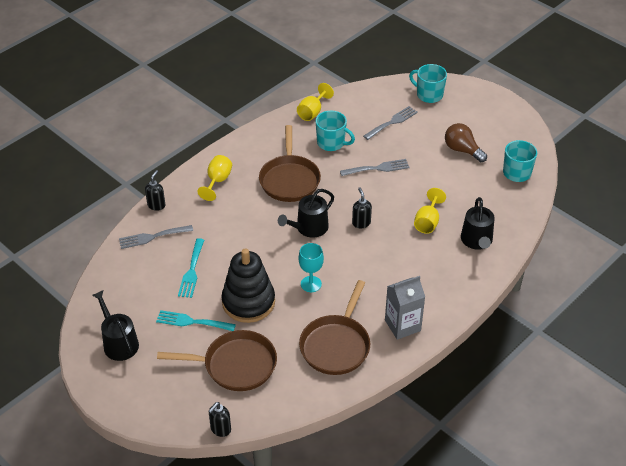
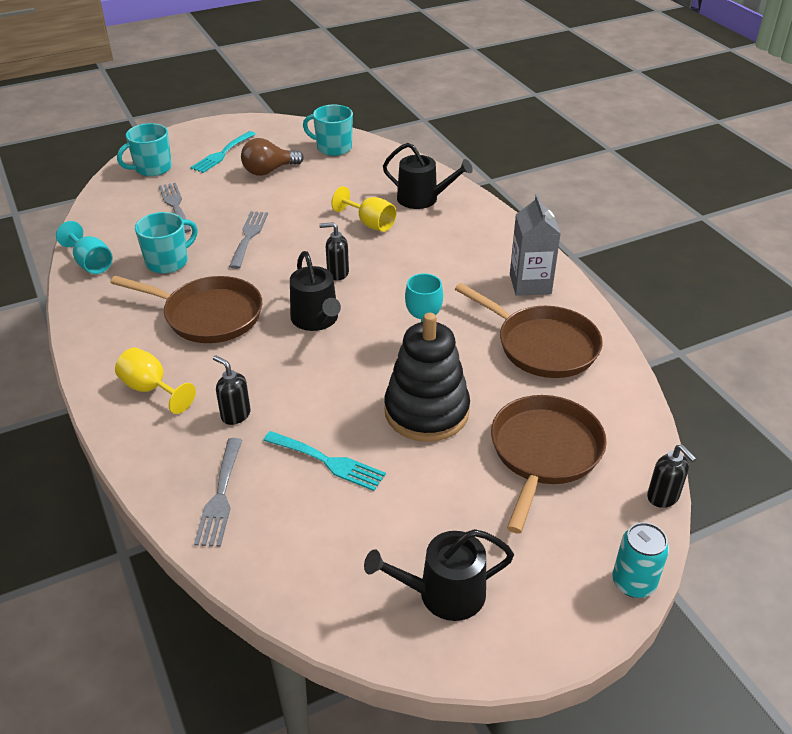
camera: 70 degrees left, 5 degrees down
black soap dispenser [145,170,165,211] -> black soap dispenser moved to [213,355,251,425]
turquoise fork [156,310,236,331] -> turquoise fork moved to [190,131,256,173]
yellow goblet [297,83,334,121] -> turquoise goblet [56,221,113,274]
none -> turquoise can [612,522,669,598]

